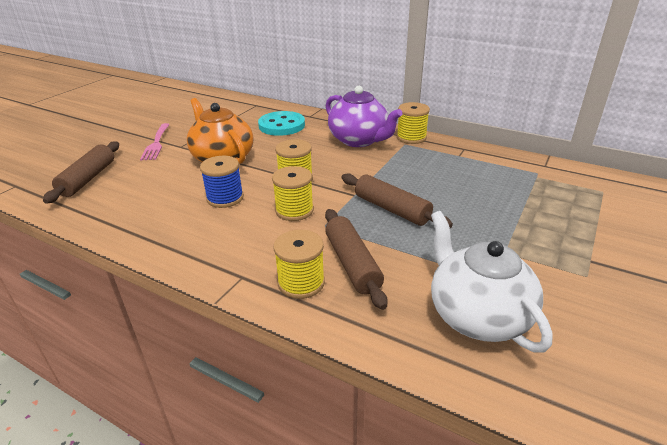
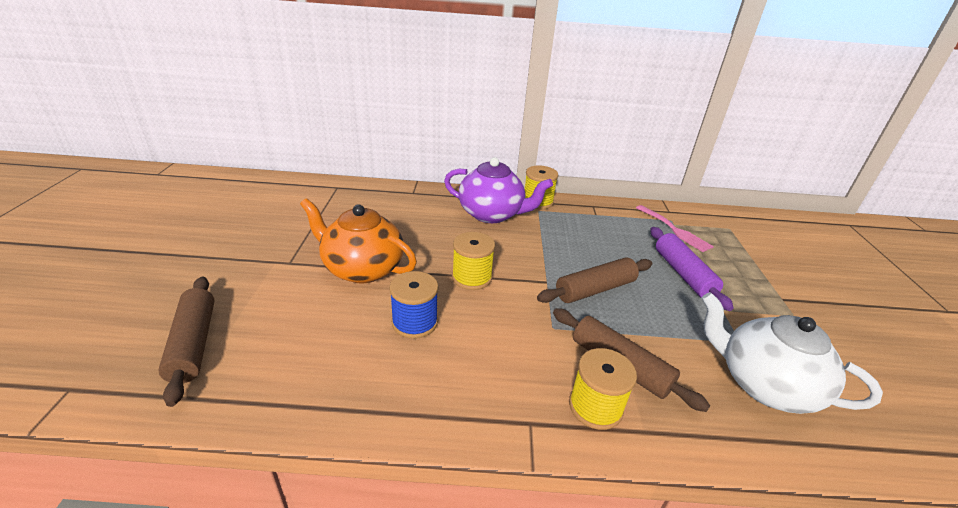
camera: 30 degrees left, 0 degrees up
pink fork [140,123,170,161] -> pink fork moved to [636,205,714,252]
turquoise button [258,111,305,136] -> none
yellow spool [272,166,314,221] -> none
brown rolling pin [341,173,453,228] -> brown rolling pin turned 45 degrees counterclockwise [537,257,652,303]
none -> purple rolling pin [650,227,733,311]

